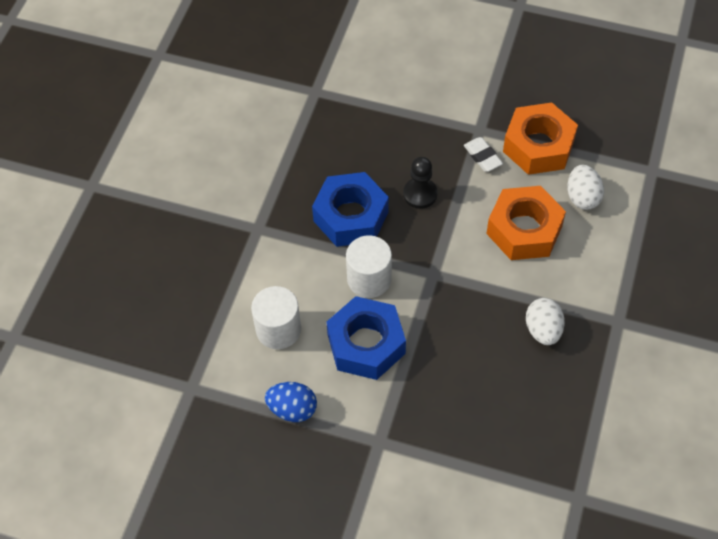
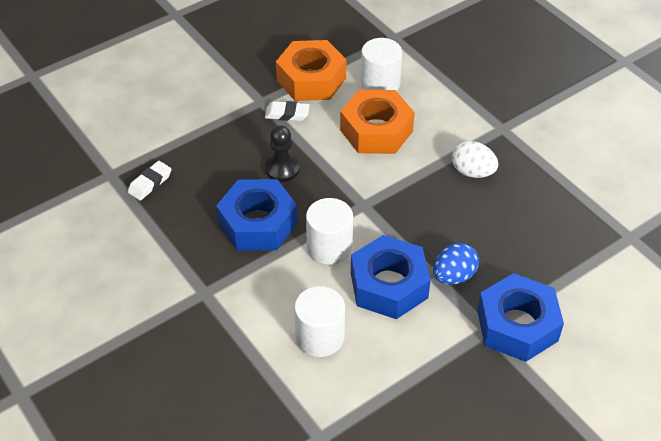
camera: 55 degrees left, 10 degrees down
blue egg [265,382,317,422] -> blue egg moved to [433,243,479,285]
white egg [567,165,604,210] -> white cylinder [361,38,402,91]
none -> white eraser [128,161,172,201]
none -> blue nut [477,273,564,362]

